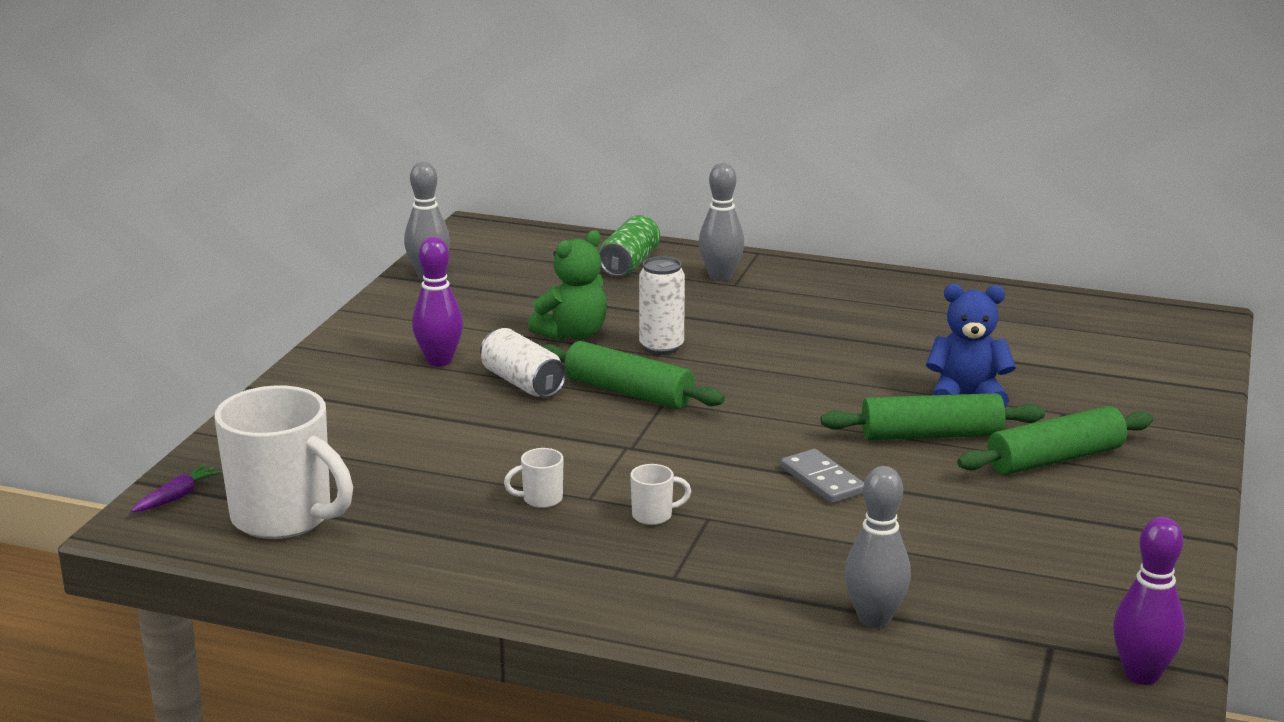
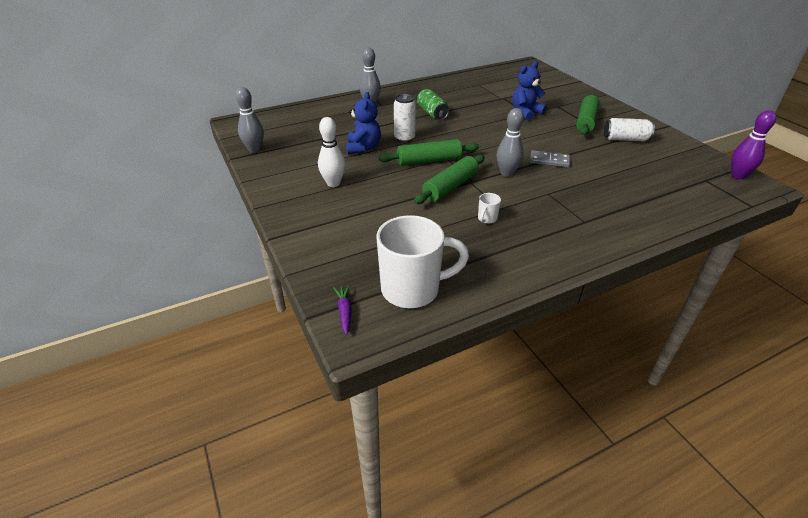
camera: 45 degrees left, 15 degrees up
purple bowling pin [412,237,463,367] -> white bowling pin [318,117,345,187]
white can [480,328,567,398] -> white can moved to [604,118,655,141]
green teddy bear [528,230,607,341] -> blue teddy bear [346,92,381,154]
green can [599,215,660,277] -> green can moved to [417,89,449,120]
white mug [630,464,691,525] -> none
green rolling pin [821,393,1045,440] -> green rolling pin moved to [414,155,485,204]
grey bowling pin [844,466,911,628] -> grey bowling pin moved to [496,108,524,177]

